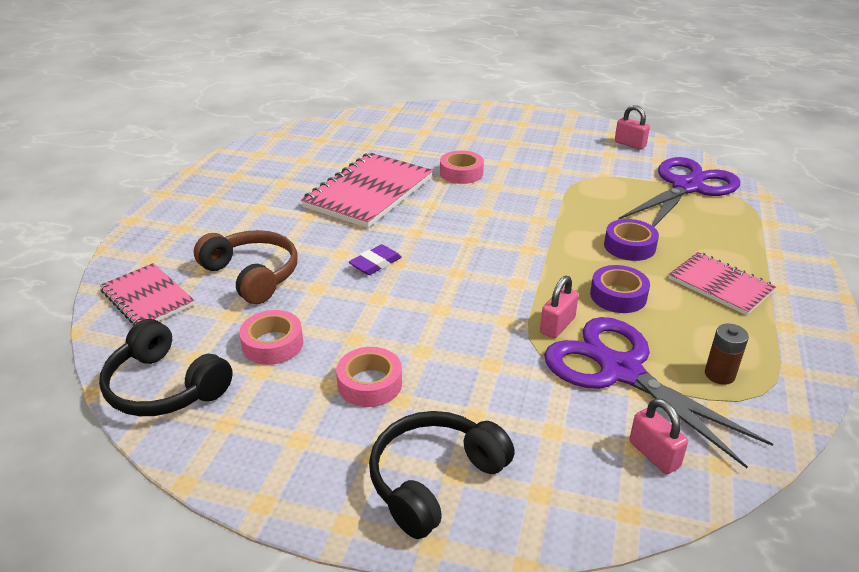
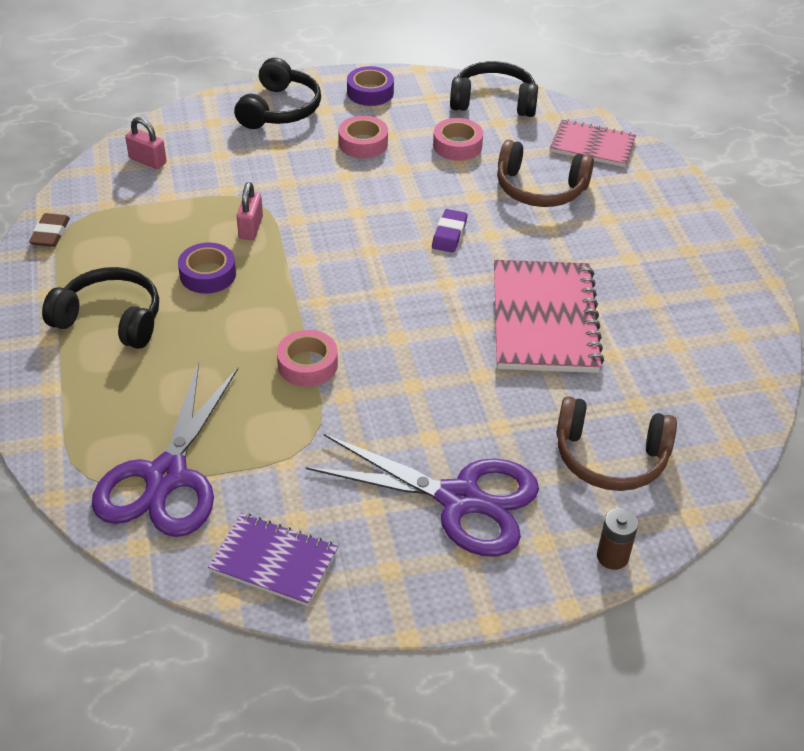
camera: 150 degrees right, 10 degrees up
pink tape [440,151,484,184] -> pink tape moved to [277,330,338,387]
purple scissors [544,317,773,468] -> purple scissors moved to [306,434,539,557]
purple tape [604,219,659,261] -> purple tape moved to [347,66,394,106]
pink padlock [615,105,650,150] -> purple notebook [208,513,338,606]
pink notebook [669,252,776,315] -> black headphones [42,267,159,349]
brown battery [705,324,749,385] -> brown battery moved to [597,508,638,570]
none -> brown eraser [29,213,70,247]
none -> brown headphones [556,396,677,491]

